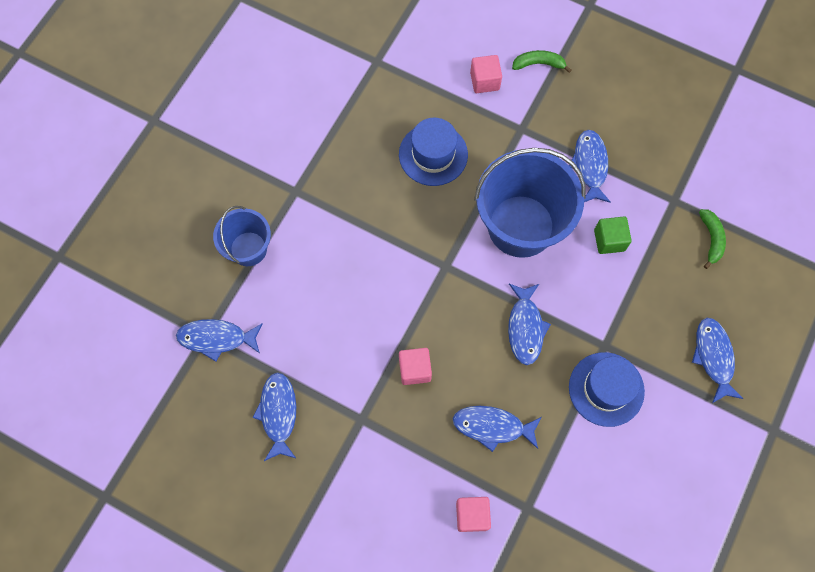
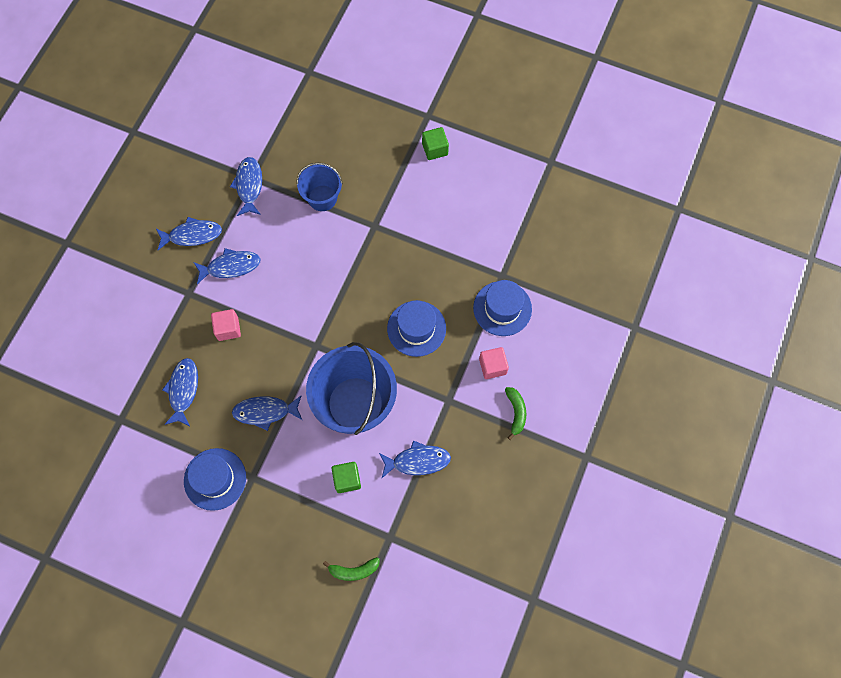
camera: 85 degrees right, 0 degrees up
pink cube [456,497,491,532] -> none
blue fish [692,318,744,403] -> blue fish moved to [193,248,261,284]
none -> green cube [422,127,449,160]
none -> blue hat [473,280,532,336]

